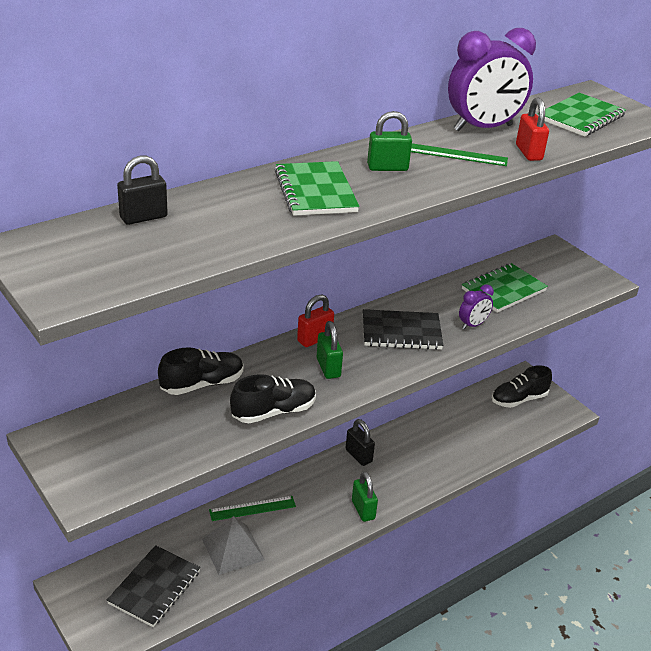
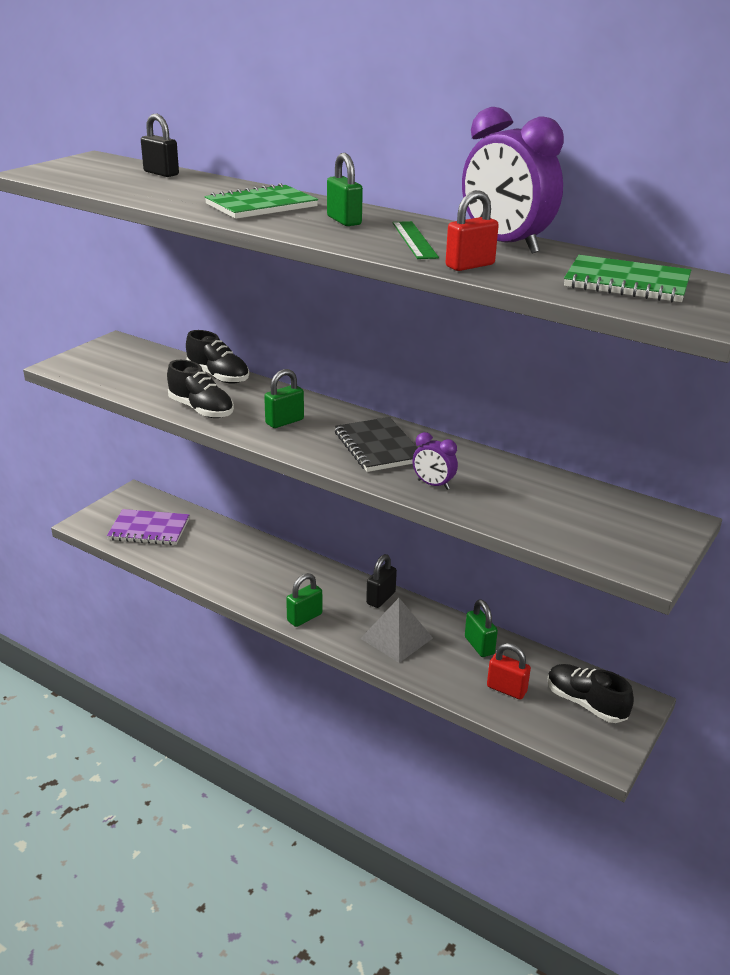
camera: 70 degrees right, 5 degrees down
black notebook [107,545,200,627] -> purple notebook [107,509,189,545]
grey pyramid [202,516,265,575] -> grey pyramid moved to [360,598,433,663]
green ruler [209,496,296,521] -> none
red padlock [297,294,334,347] -> red padlock moved to [487,643,531,700]
green notebook [462,263,548,313] -> none
none -> green padlock [465,599,498,657]

